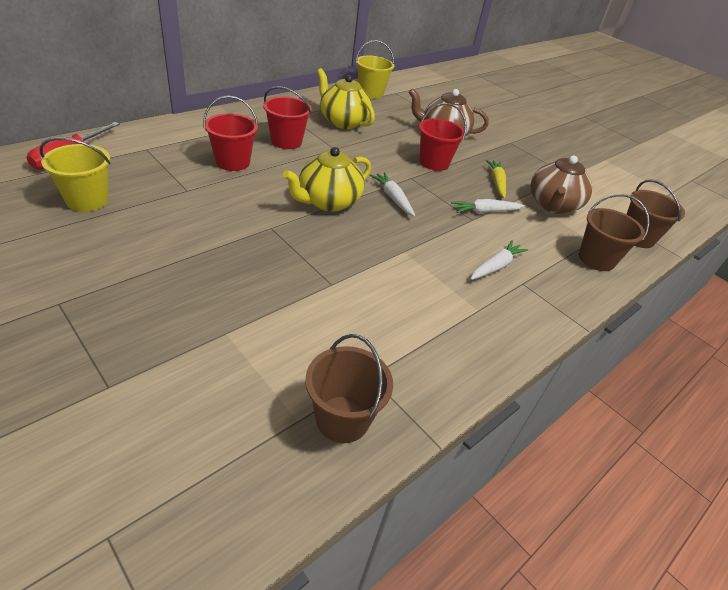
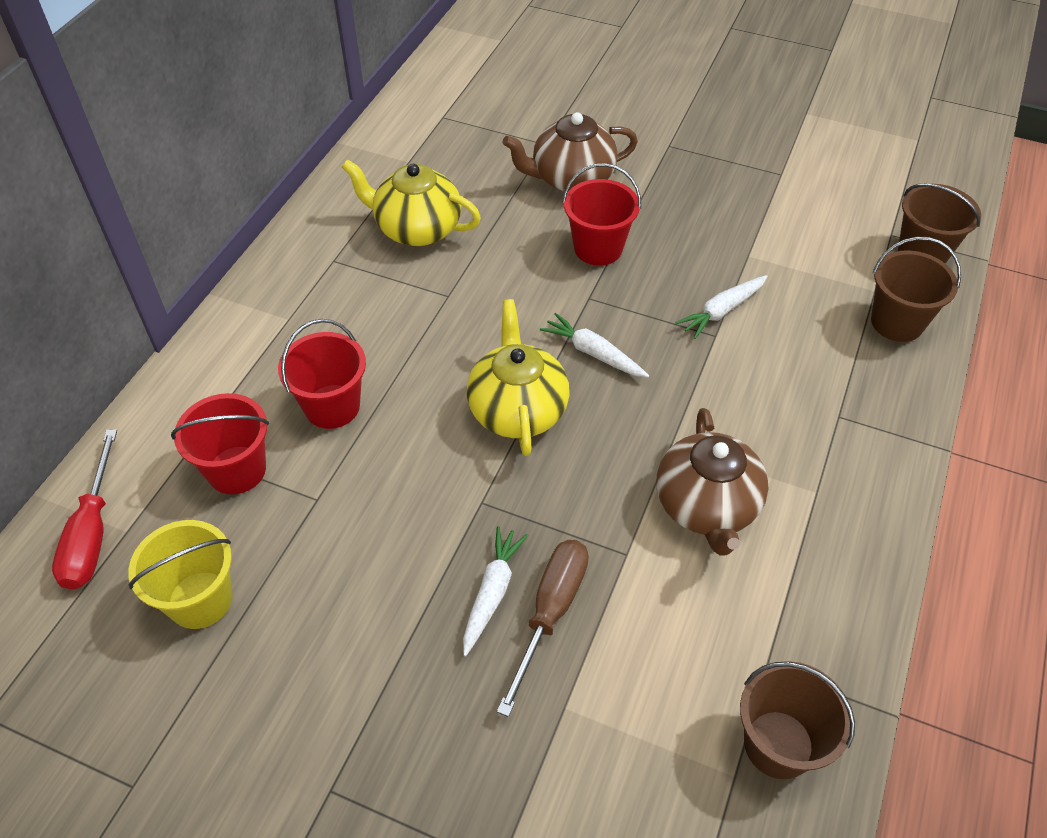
camera: 20 degrees left, 10 degrees up
red bucket [263,86,312,149] -> red bucket moved to [171,393,269,494]
yellow teapot [283,147,371,212] -> yellow teapot turned 150 degrees clockwise [466,299,570,456]
yellow bucket [355,40,395,99] -> none
white carrot [471,240,528,280] -> white carrot moved to [463,526,528,656]
yellow carrot [486,160,506,199] -> none
brown teapot [530,156,592,214] -> brown teapot moved to [657,408,769,556]
none -> brown screwdriver [497,540,589,717]

